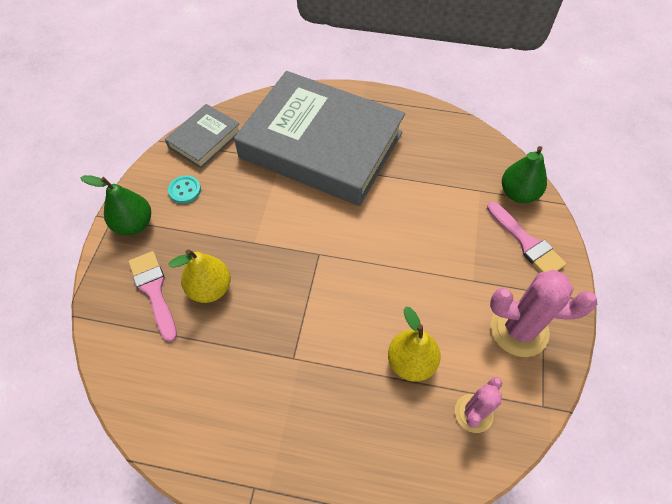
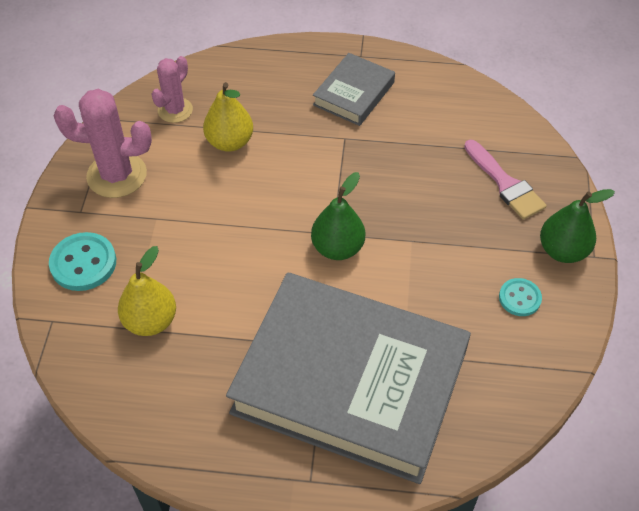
camera: 175 degrees right, 5 degrees down
grey book [165,104,240,168] -> grey book moved to [313,53,395,126]
yellow pear [169,249,231,303] -> yellow pear moved to [118,246,176,336]
pink brush [487,202,566,272] -> turquoise button [49,232,116,291]
green pear [502,146,547,203] -> green pear moved to [311,172,365,260]

